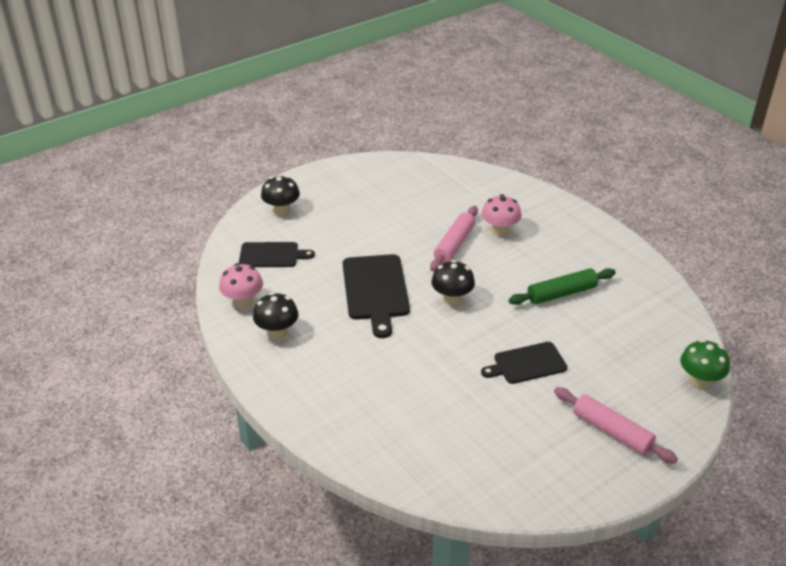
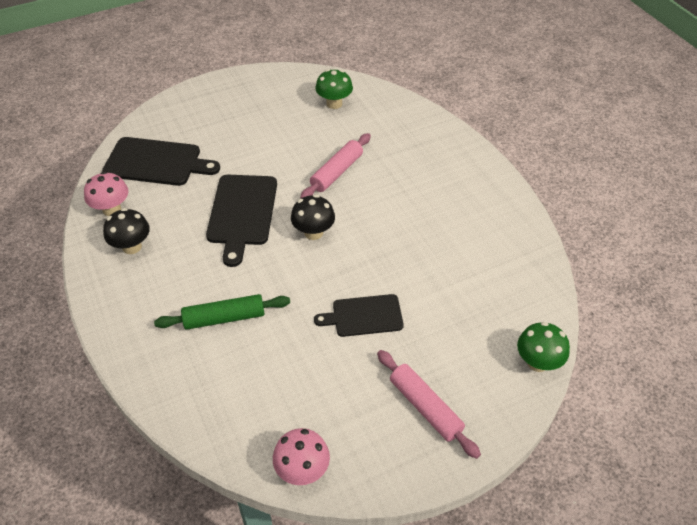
camera: 10 degrees right, 10 degrees up
black cutting board [239,242,315,267] -> black cutting board [102,137,220,186], size x1.55
black mushroom [261,176,300,216] -> none
pink mushroom [481,194,521,237] -> pink mushroom moved to [273,428,330,485]
green rolling pin [509,268,616,305] -> green rolling pin moved to [154,294,290,330]
none -> green mushroom [315,69,353,109]

